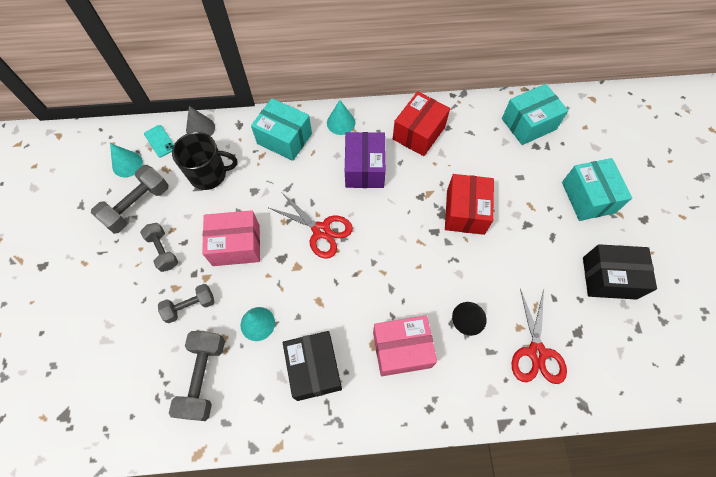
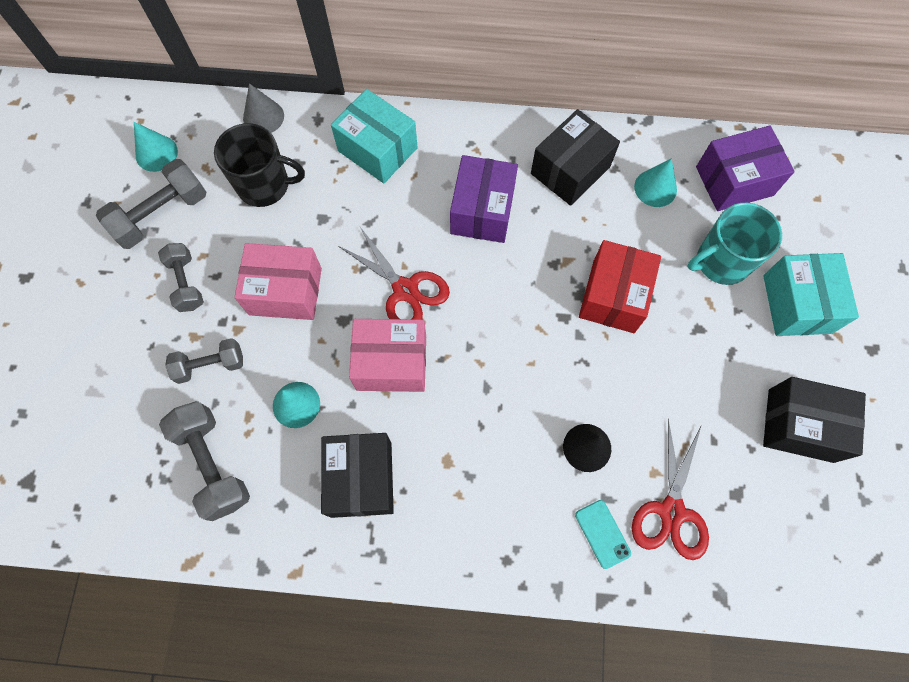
camera: 10 degrees right, 5 degrees up
turquoise phone [144,125,174,157] -> turquoise phone moved to [575,500,631,569]
grey dumbbell [169,331,225,421] -> grey dumbbell turned 45 degrees counterclockwise [159,401,250,521]
turquoise cone [327,100,355,135] -> turquoise cone moved to [634,159,677,207]
pink box [373,315,437,376] -> pink box moved to [349,319,426,392]
red box [393,91,450,156] -> black box [531,109,620,206]
turquoise box [502,84,568,145] -> purple box [696,126,795,211]
none -> turquoise mug [688,203,782,285]

